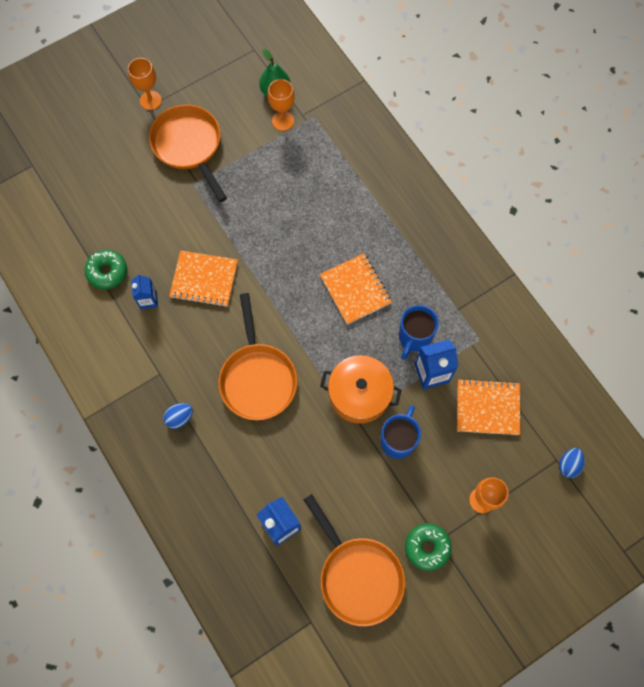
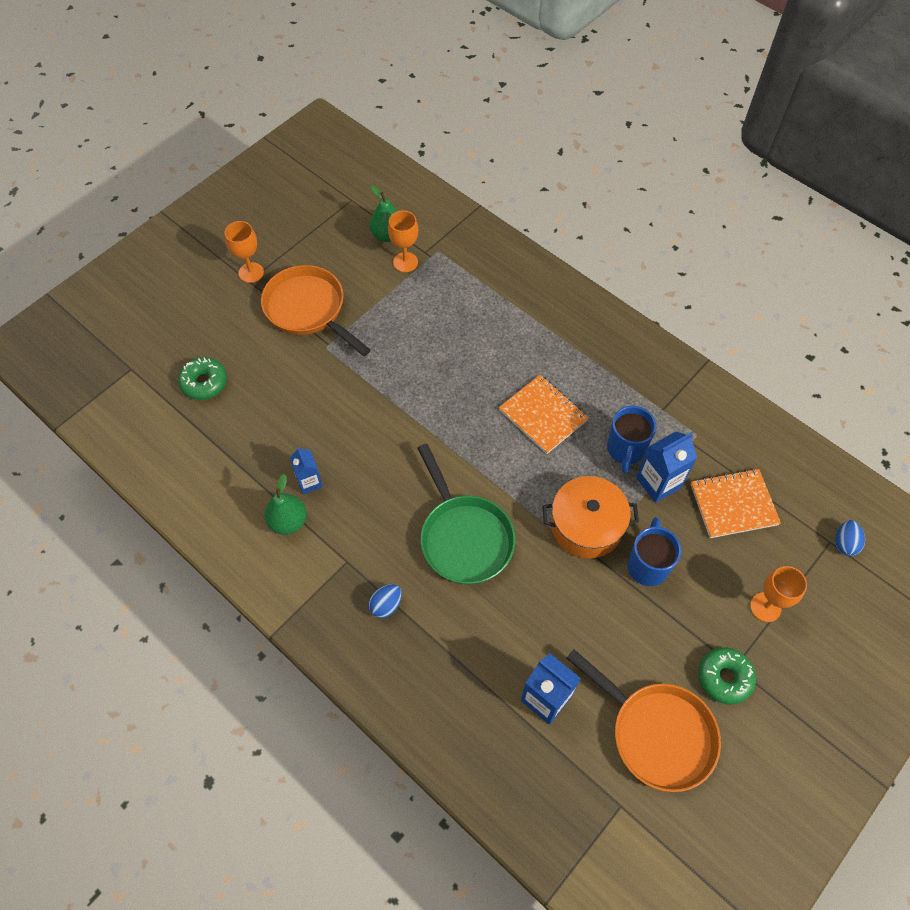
camera: 15 degrees left, 10 degrees down
green donut [85,250,127,289] -> green donut moved to [178,357,227,400]
orange notebook [169,250,238,307] -> none
orange pan [218,293,297,420] -> green pan [418,444,516,584]
none -> green pear [264,474,307,535]

